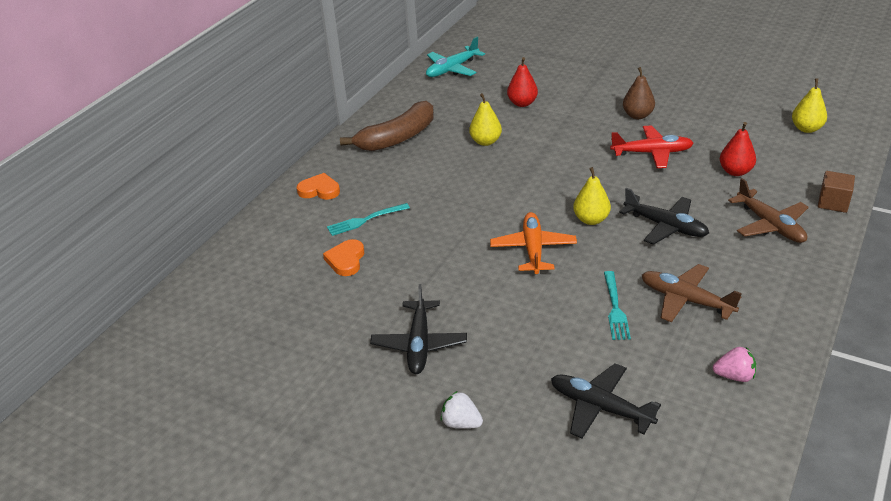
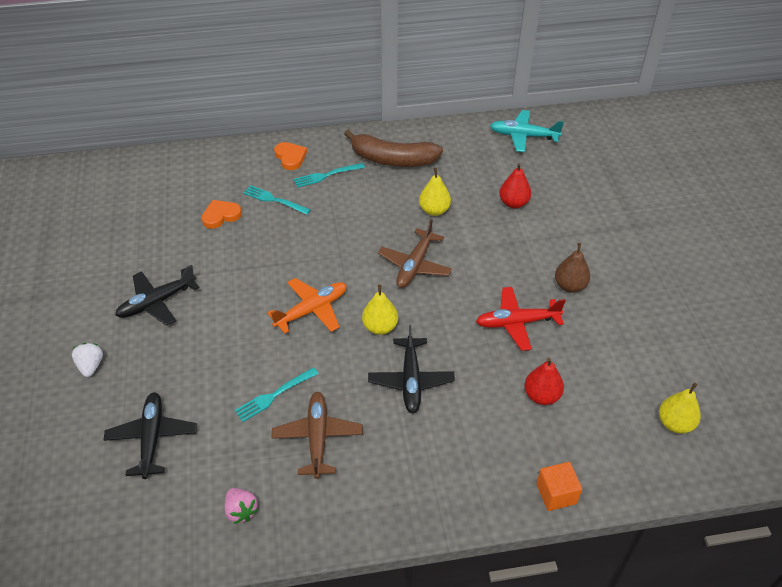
camera: 50 degrees right, 10 degrees up
red plane [610,125,694,168] -> red plane turned 120 degrees clockwise [476,287,566,351]
brown plane [728,178,809,243] -> brown plane moved to [378,219,452,288]
brown cube [818,171,855,213] -> orange cube [536,462,582,511]
none -> turquoise fork [294,163,365,188]

